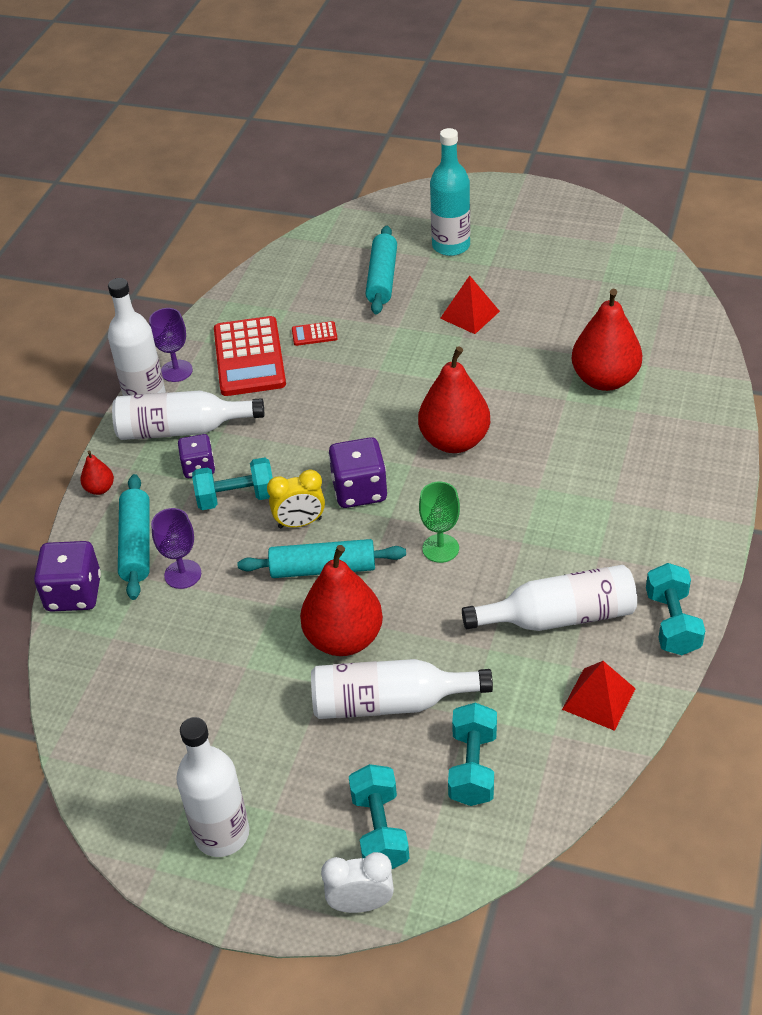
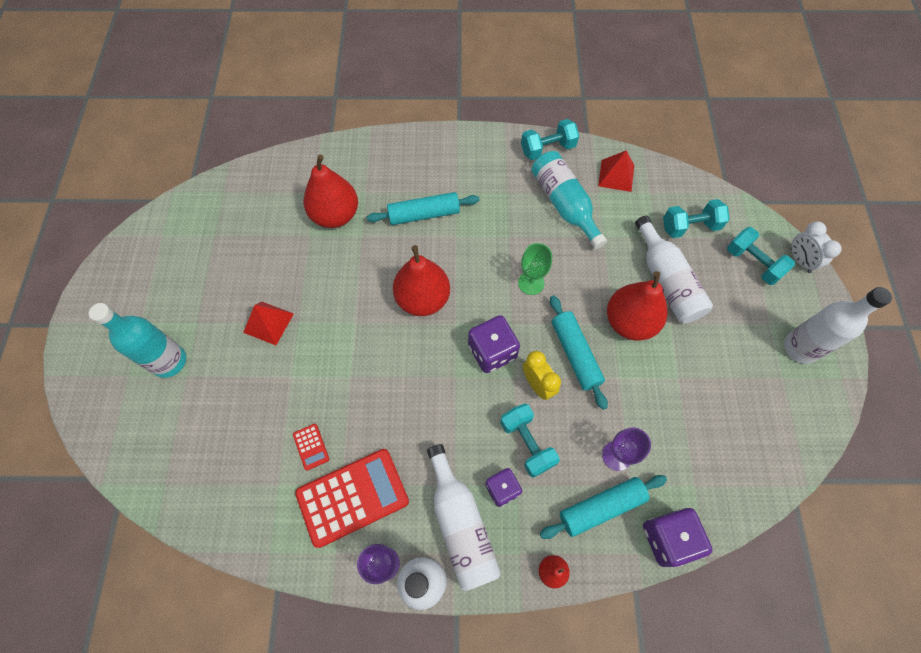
camera: 110 degrees left, 20 degrees up
turquoise dumbbell [349,764,409,869] -> turquoise dumbbell turned 75 degrees clockwise [727,227,795,285]
turquoise rolling pin [366,226,397,315] -> turquoise rolling pin moved to [367,192,479,225]
white bottle [462,565,637,631] -> turquoise bottle [531,151,607,249]

